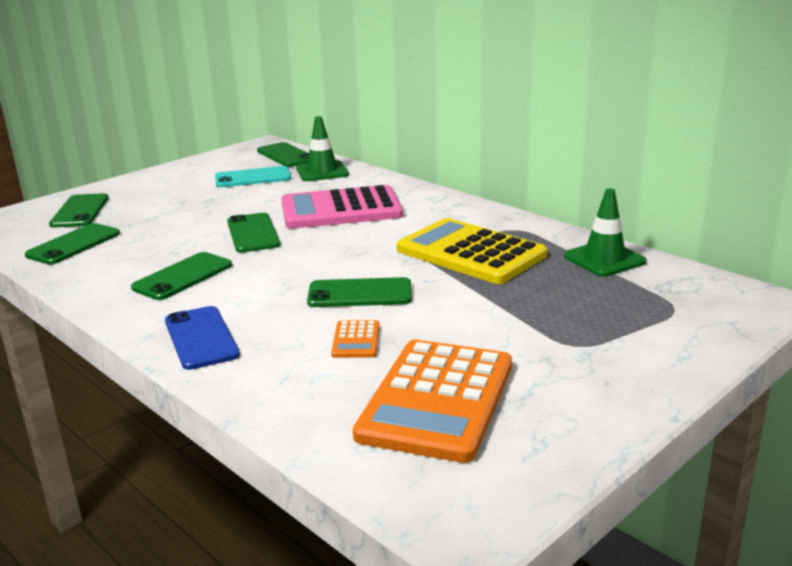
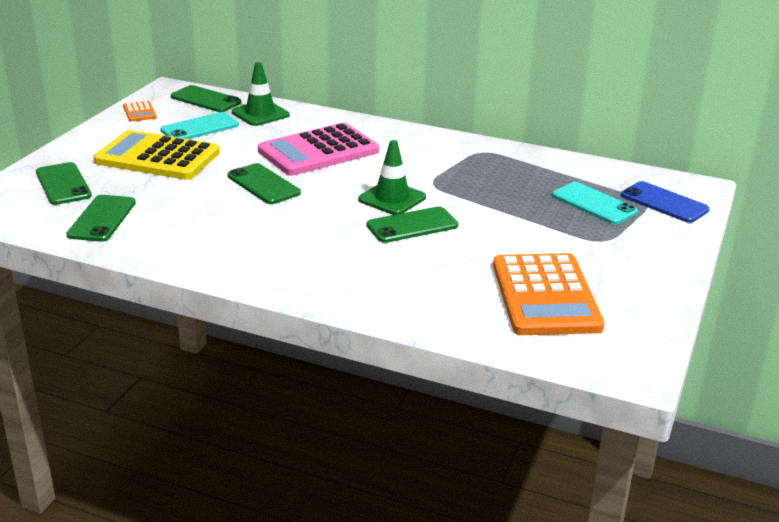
camera: 25 degrees left, 5 degrees up
green phone [131,252,232,300] -> none
blue phone [165,306,240,370] -> blue phone moved to [621,181,710,223]
orange calculator [331,320,380,358] -> orange calculator moved to [123,101,157,122]
yellow calculator [397,218,547,284] -> yellow calculator moved to [93,130,220,180]
green traffic cone [564,188,647,277] -> green traffic cone moved to [358,140,426,215]
none -> turquoise phone [552,182,638,224]

